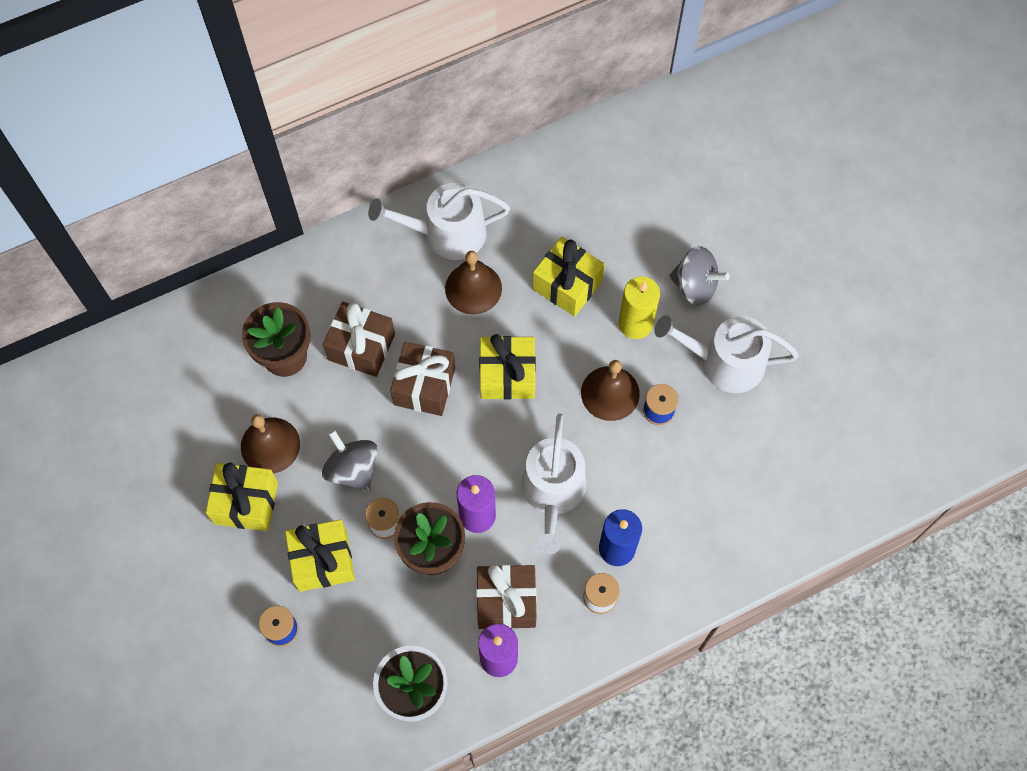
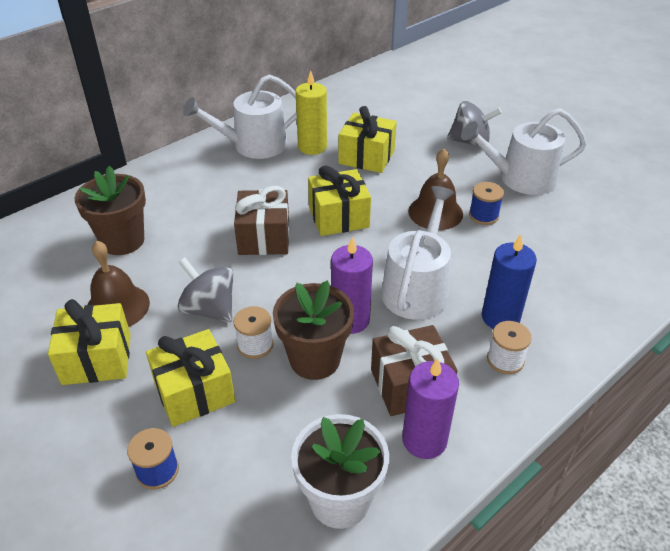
camera: 15 degrees left, 25 degrees down
brown gift [323,302,395,377] -> none
brown bell [445,251,502,315] -> none
white watering can [522,414,586,555] -> white watering can turned 150 degrees counterclockwise [381,186,455,320]
yellow candle [619,276,660,339] -> yellow candle moved to [296,70,327,155]

